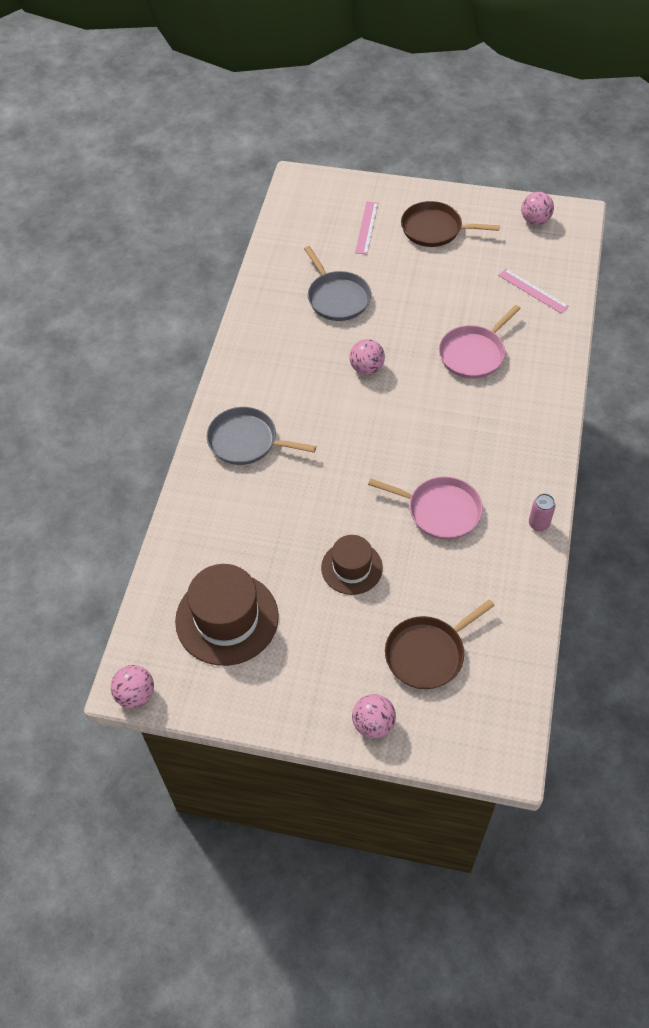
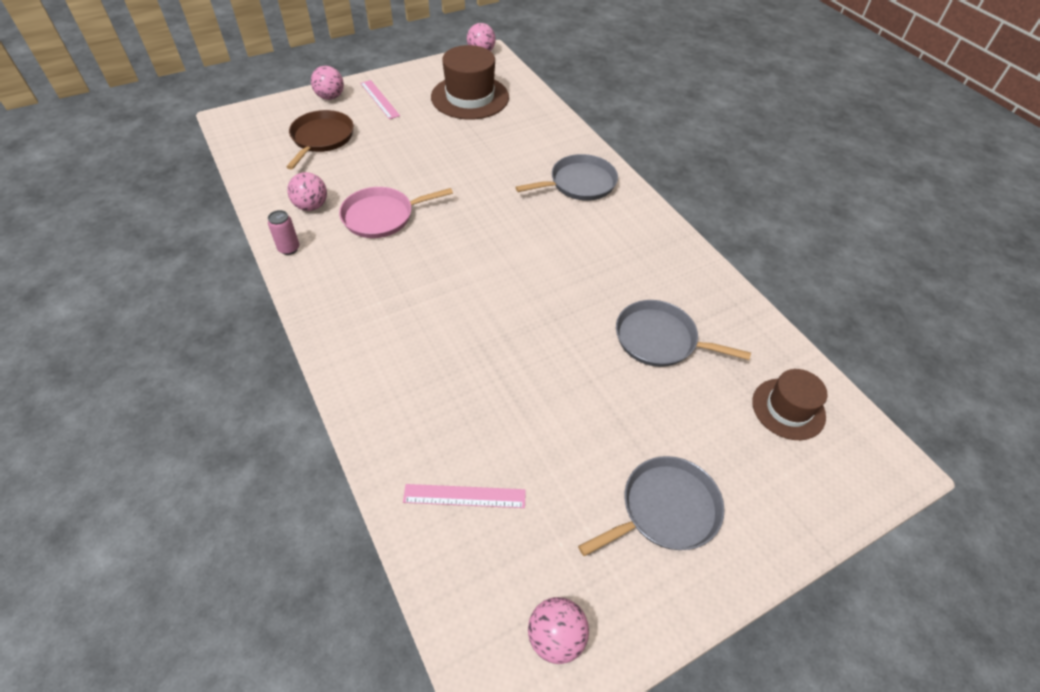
camera: 135 degrees right, 5 degrees down
brown hat [321,535,383,595] -> brown hat moved to [752,369,827,440]
pink ball [349,339,385,375] -> pink ball moved to [287,172,327,211]
pink ruler [355,201,378,254] -> pink ruler moved to [360,80,400,119]
brown pan [401,201,500,247] -> grey pan [578,456,725,556]
pink pan [439,305,521,379] -> none

